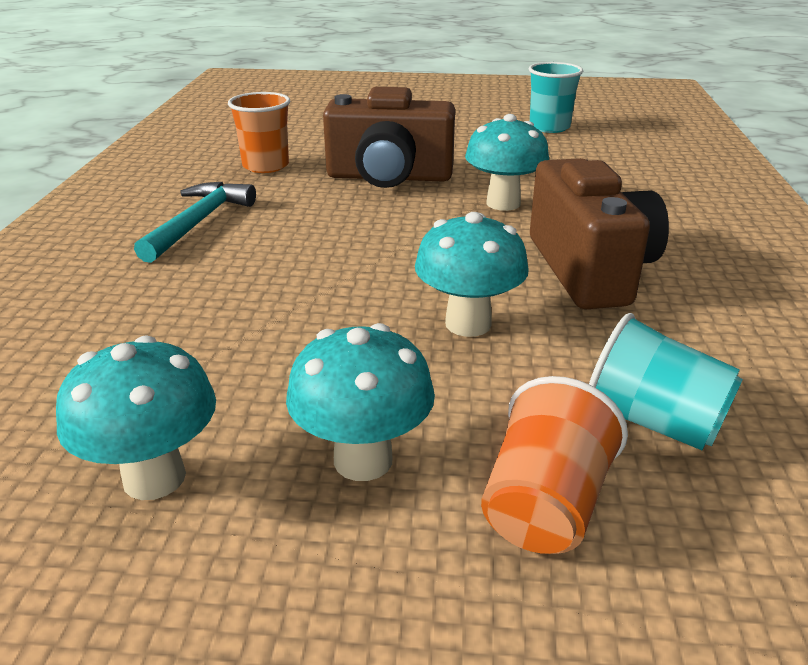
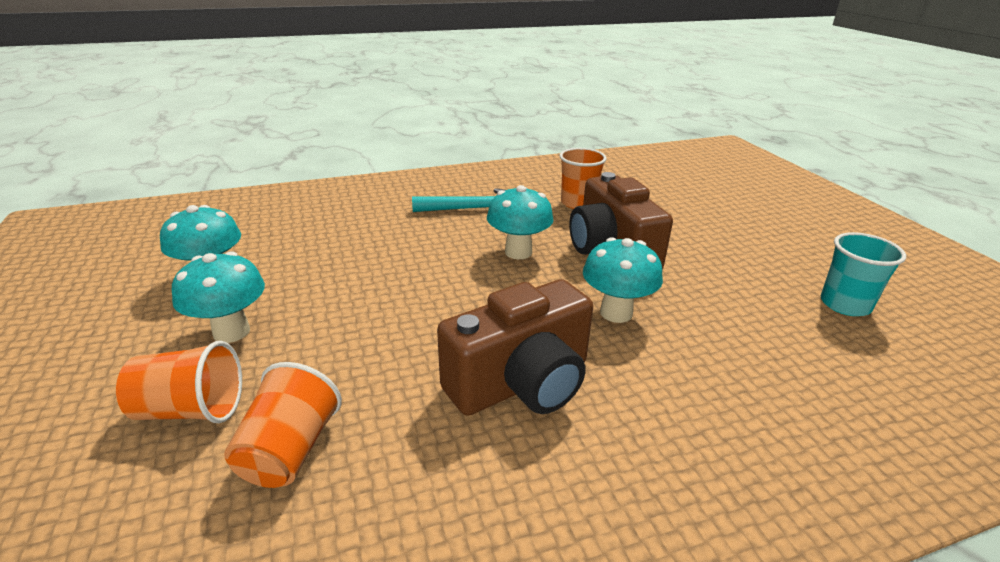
camera: 65 degrees right, 0 degrees up
turquoise mushroom [415,212,529,337] -> turquoise mushroom moved to [487,185,553,259]
turquoise cup [589,313,743,450] -> orange cup [224,362,342,488]

